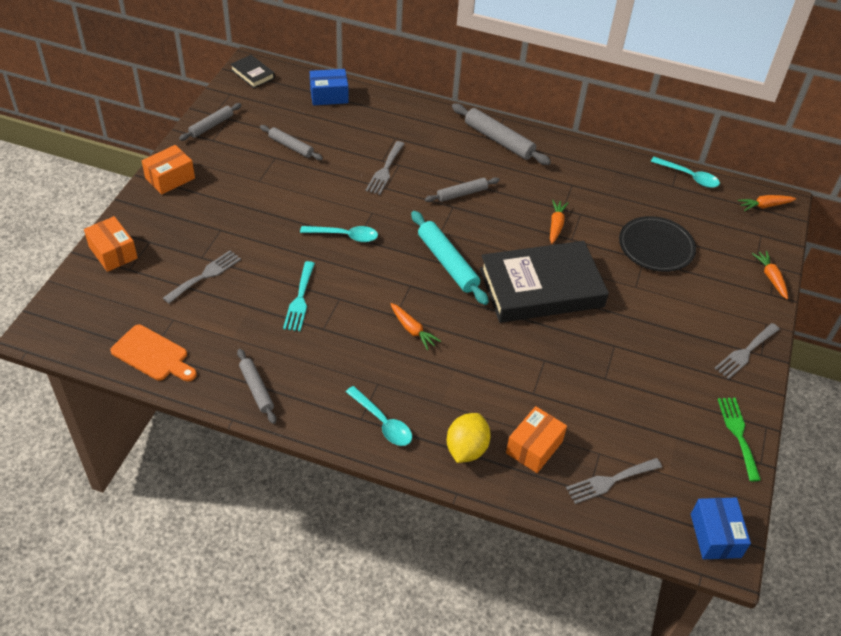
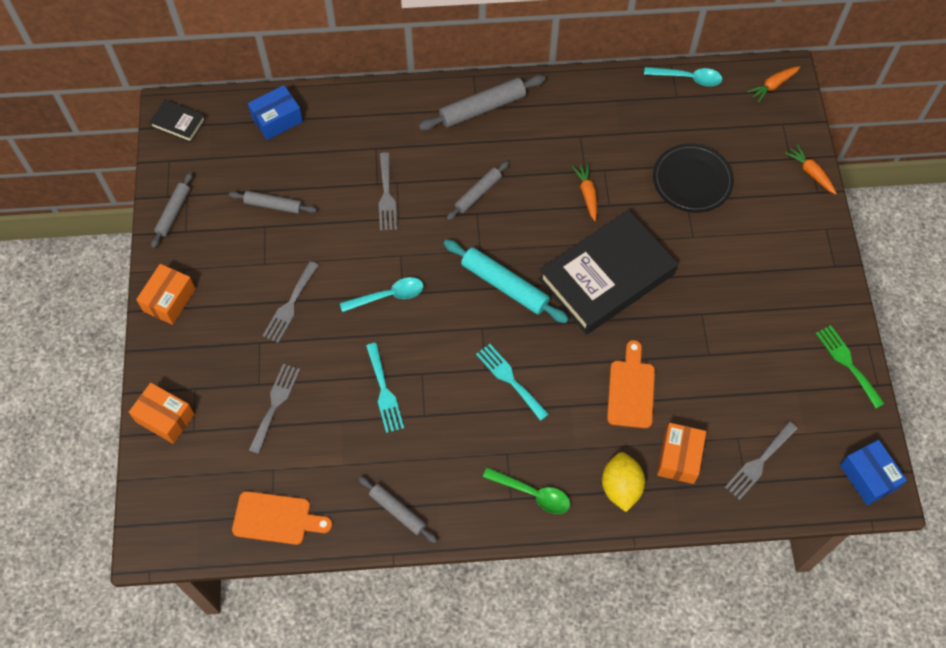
camera: 20 degrees left, 15 degrees up
turquoise spoon [346,386,412,446] -> green spoon [483,467,570,514]
orange carrot [391,303,441,350] -> turquoise fork [476,344,549,421]
grey rolling pin [452,103,551,165] -> grey rolling pin turned 45 degrees counterclockwise [419,75,546,131]
grey fork [715,323,780,379] -> grey fork moved to [263,261,319,343]
none -> orange cutting board [607,340,655,428]

